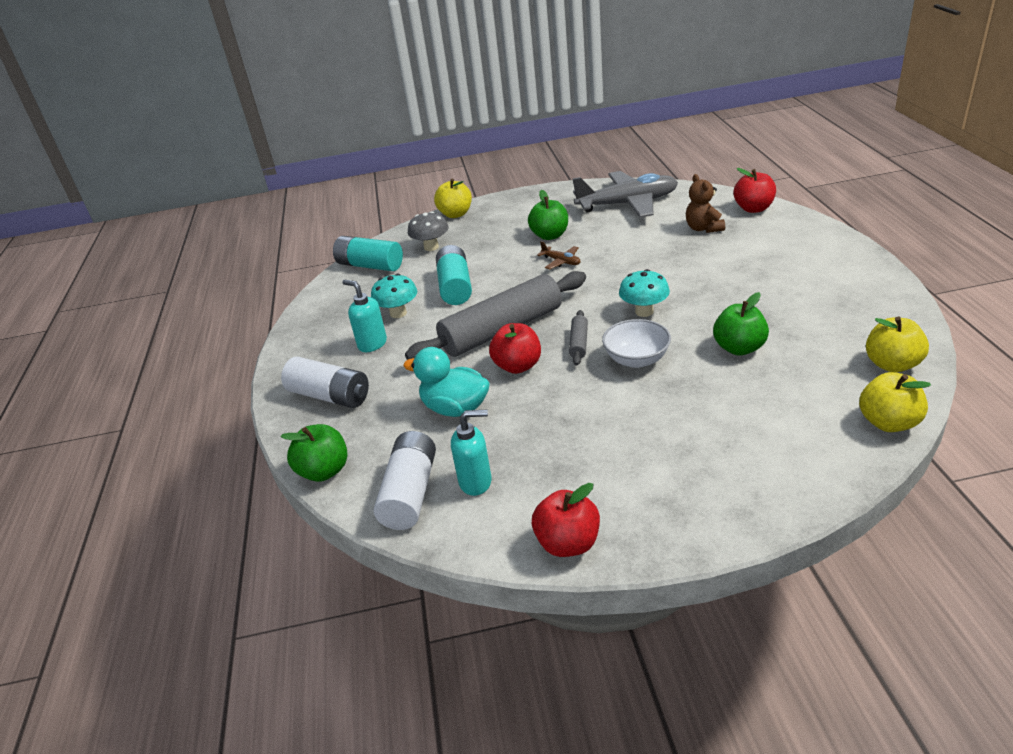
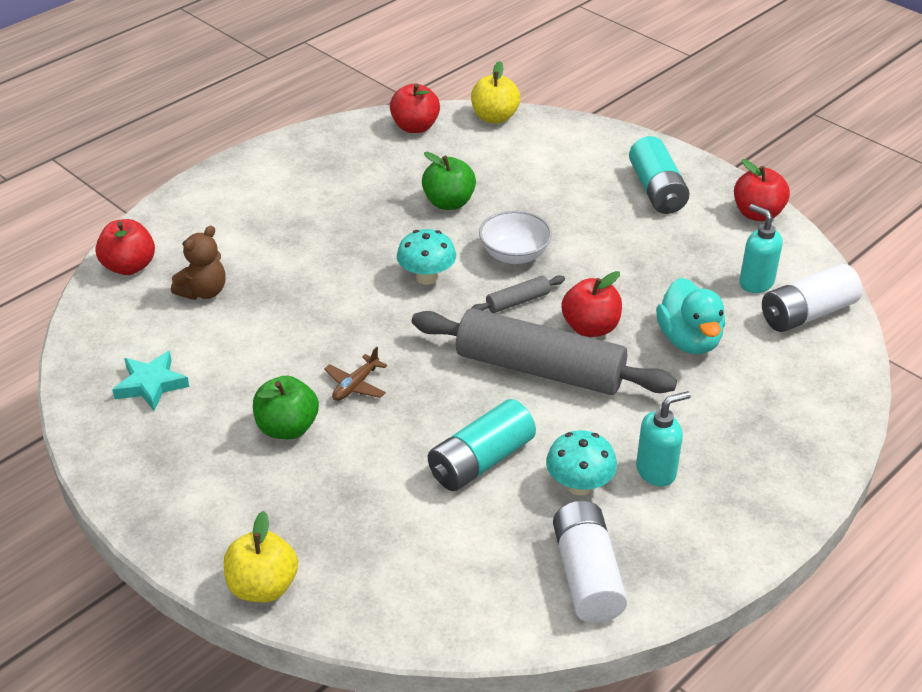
camera: 130 degrees left, 5 degrees up
green apple [280,424,347,482] -> none
white battery [281,356,369,408] -> white battery moved to [553,501,627,623]
turquoise battery [333,236,403,271] -> turquoise battery moved to [629,136,690,214]
turquoise soap dispenser [342,280,387,352] -> turquoise soap dispenser turned 120 degrees counterclockwise [636,391,691,487]
grey mushroom [408,211,449,251] -> none
brown plane [537,241,581,269] -> brown plane turned 150 degrees counterclockwise [324,347,387,401]
grey plane [573,171,678,218] -> turquoise star [112,351,189,411]
yellow apple [866,317,929,373] -> red apple [390,83,440,133]

